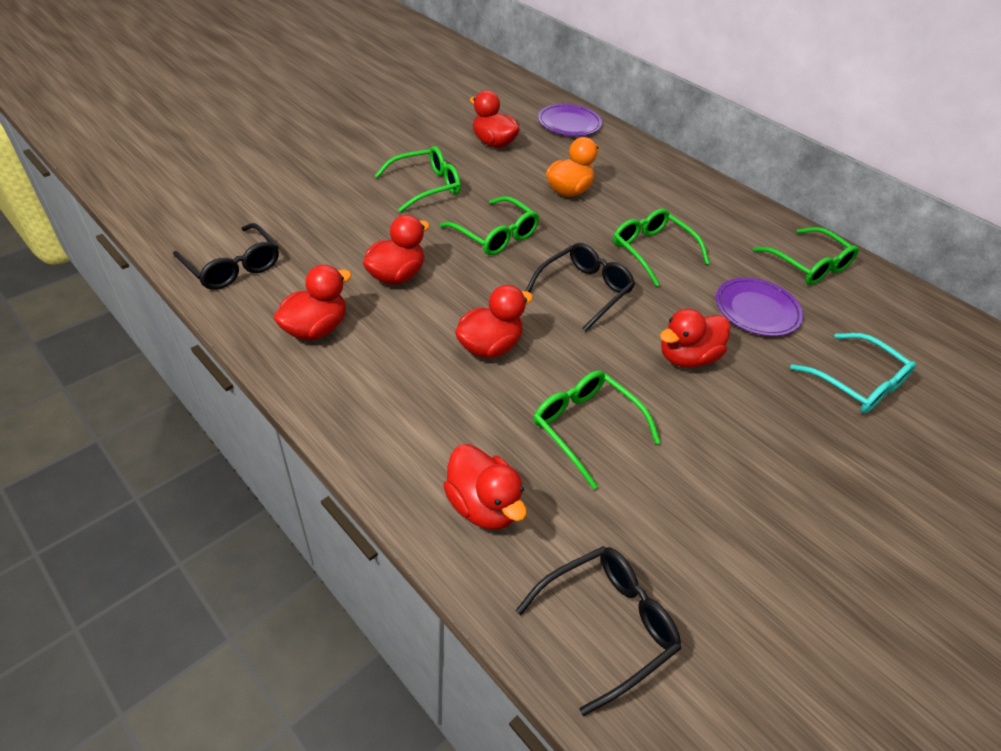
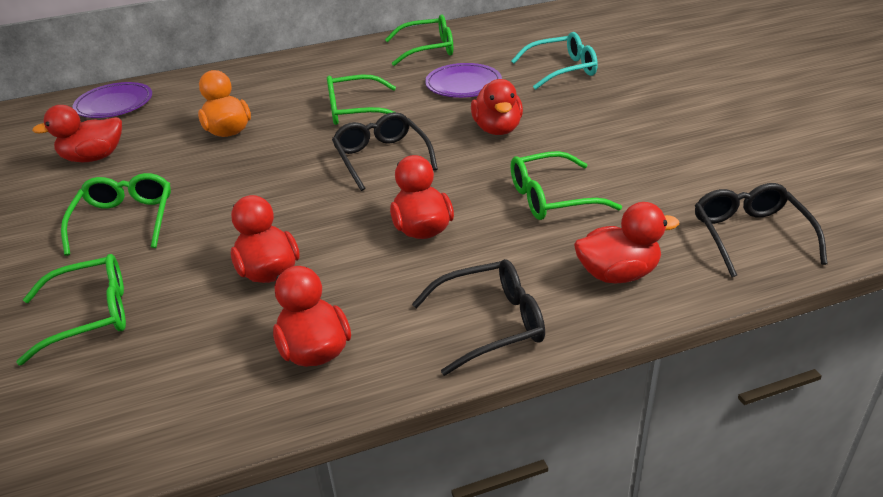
camera: 60 degrees left, 10 degrees down
black glasses [173,223,279,290] -> black glasses moved to [412,259,545,376]
green glasses [440,196,539,255] -> green glasses moved to [16,254,126,365]

